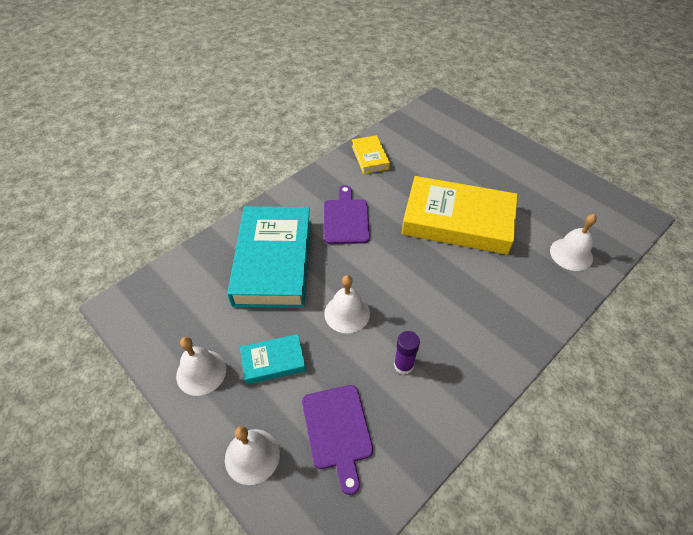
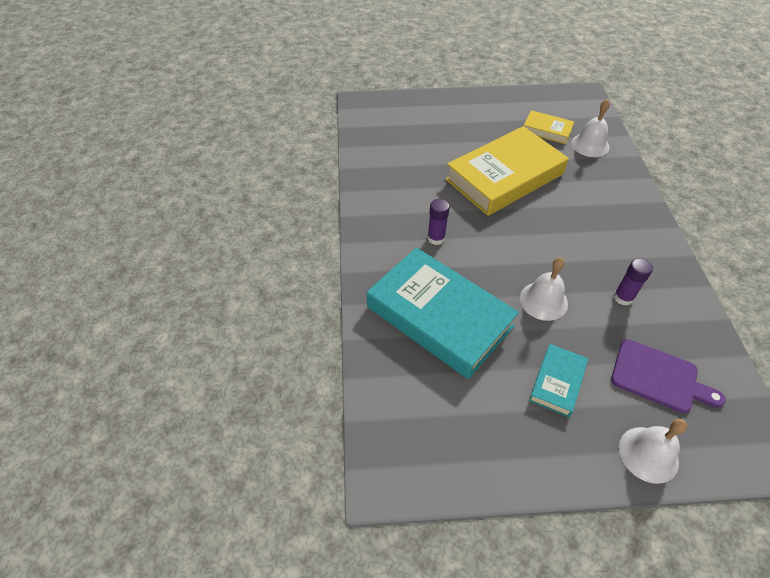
camera: 50 degrees left, 0 degrees up
white bell [176,337,226,396] -> none
purple cutting board [324,185,370,244] -> purple glue stick [428,199,450,245]
yellow book [352,135,390,174] -> yellow book moved to [524,110,574,144]

